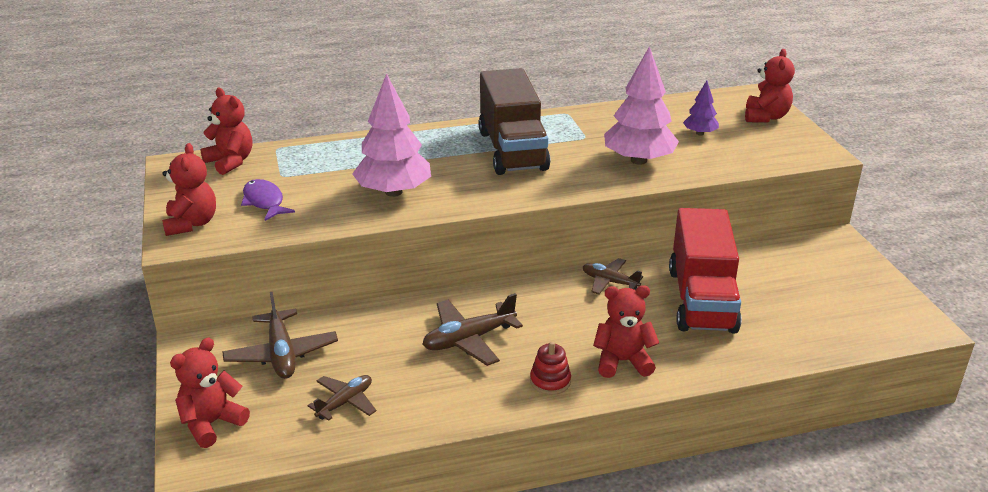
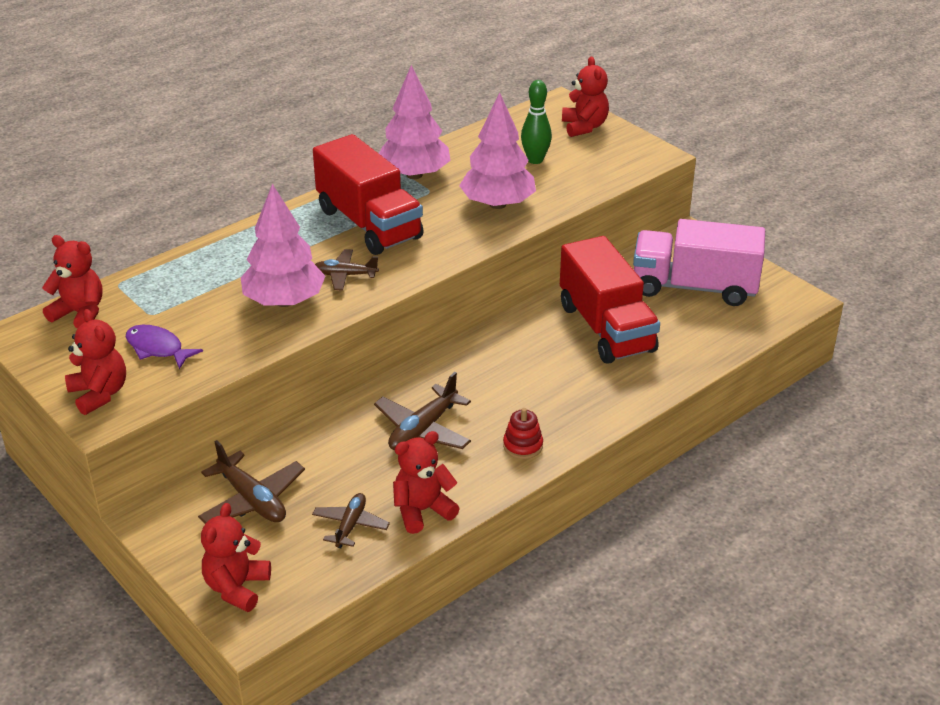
camera: 25 degrees left, 5 degrees up
brown truck [479,68,550,175] -> red truck [313,134,424,255]
brown plane [583,258,643,295] -> brown plane moved to [315,249,379,290]
red teddy bear [593,285,659,378] -> red teddy bear moved to [393,431,460,534]
purple tree [683,81,719,135] -> green bowling pin [521,80,552,164]
none -> pink tree [379,65,451,179]
none -> pink truck [633,219,765,306]

